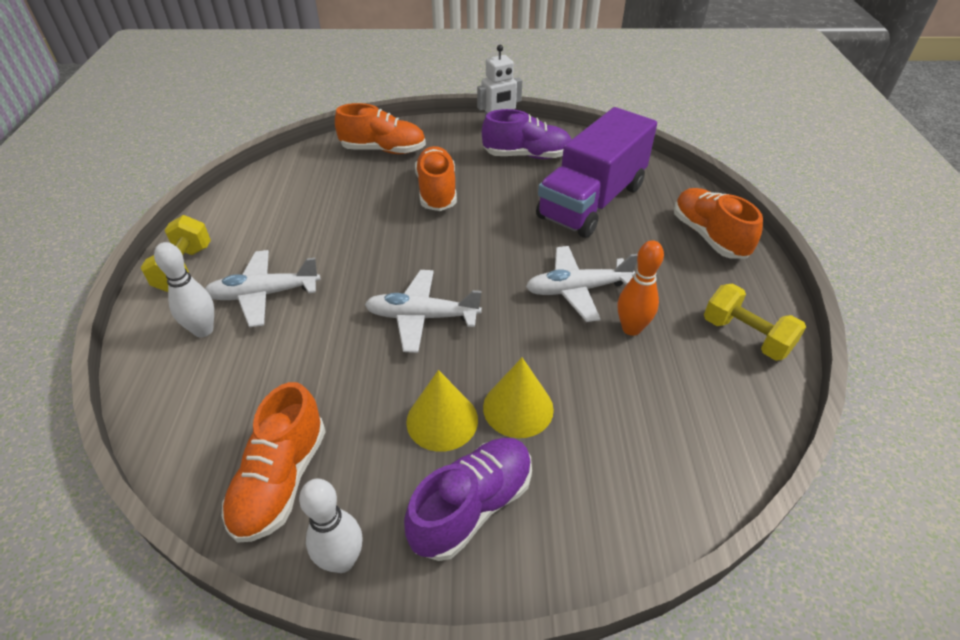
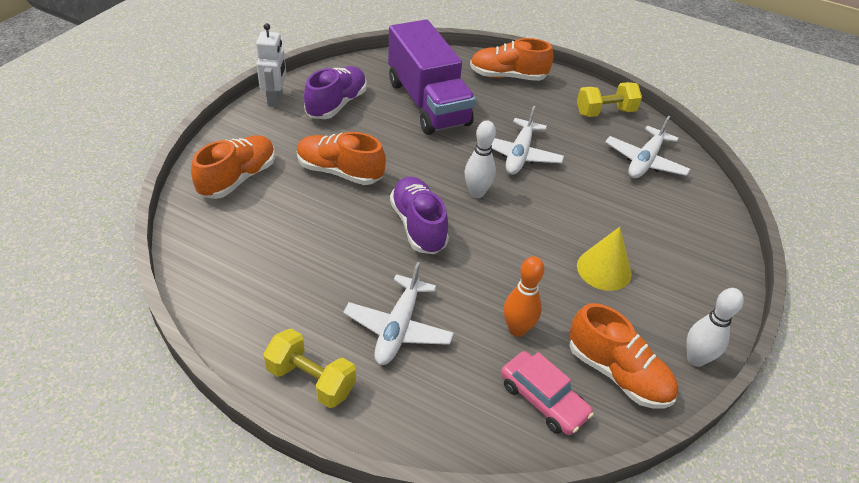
camera: 65 degrees left, 0 degrees up
white bowling pin [154,242,214,337] -> white bowling pin moved to [464,120,496,198]
white plane [365,270,482,353] -> white plane moved to [605,116,690,178]
purple shoe [404,438,532,561] -> purple shoe moved to [390,177,449,254]
yellow cone [483,357,554,438] -> none
orange bowling pin [618,240,664,336] -> orange bowling pin moved to [504,256,544,337]
none -> pink car [501,351,594,435]

